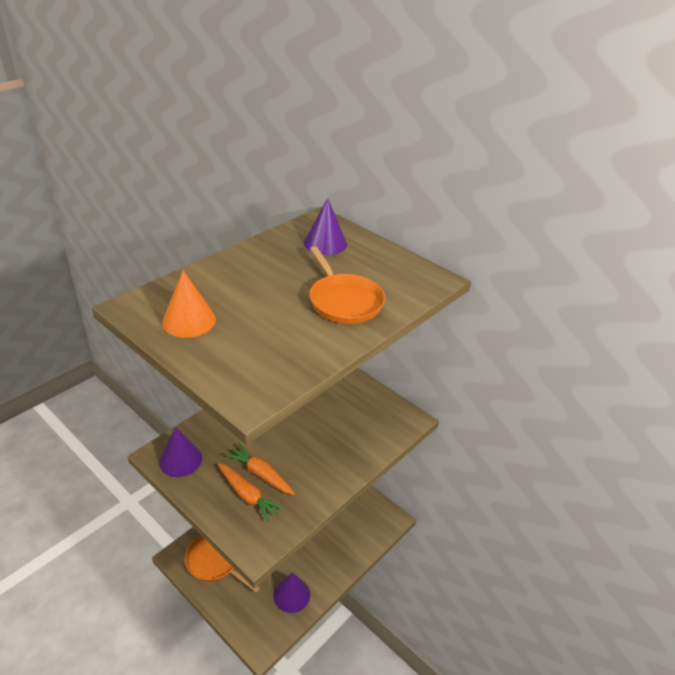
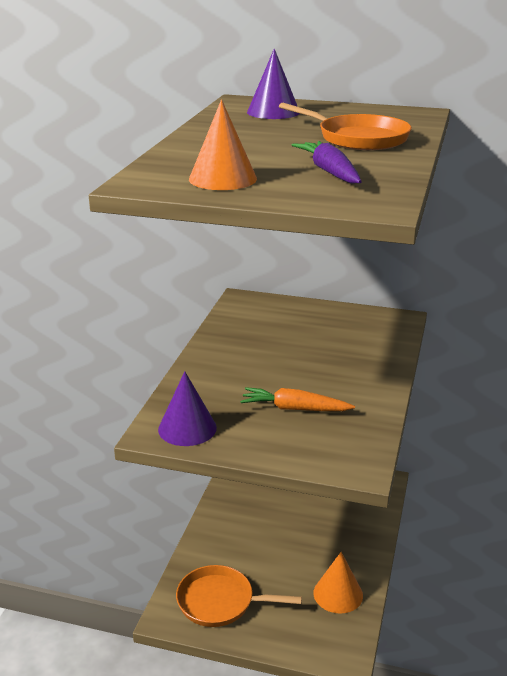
camera: 25 degrees left, 10 degrees down
orange carrot [218,463,284,522] -> none
purple cone [273,572,310,613] -> orange cone [313,552,363,614]
none -> purple carrot [292,141,362,184]

